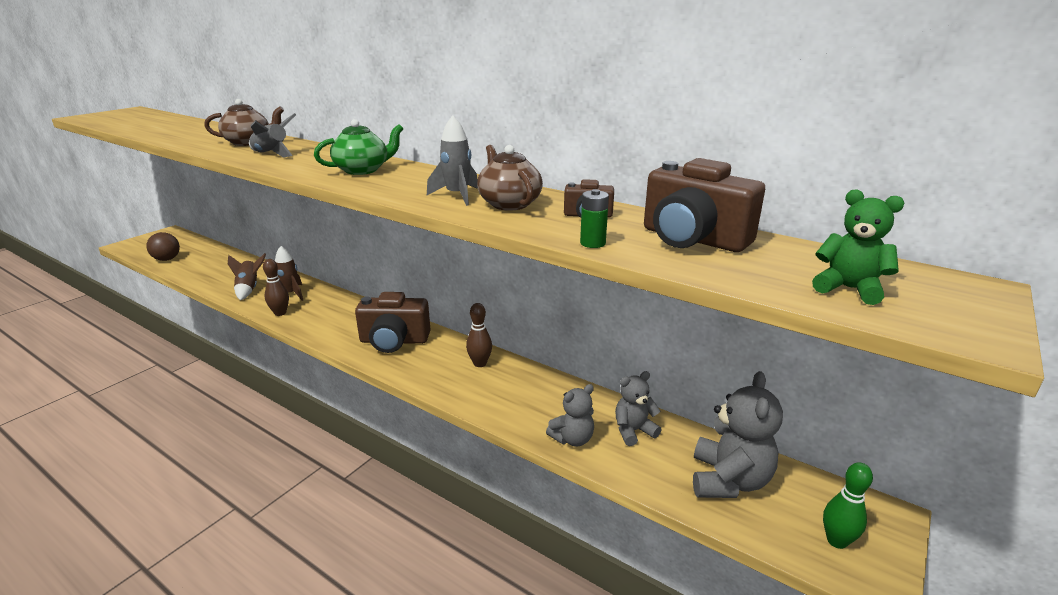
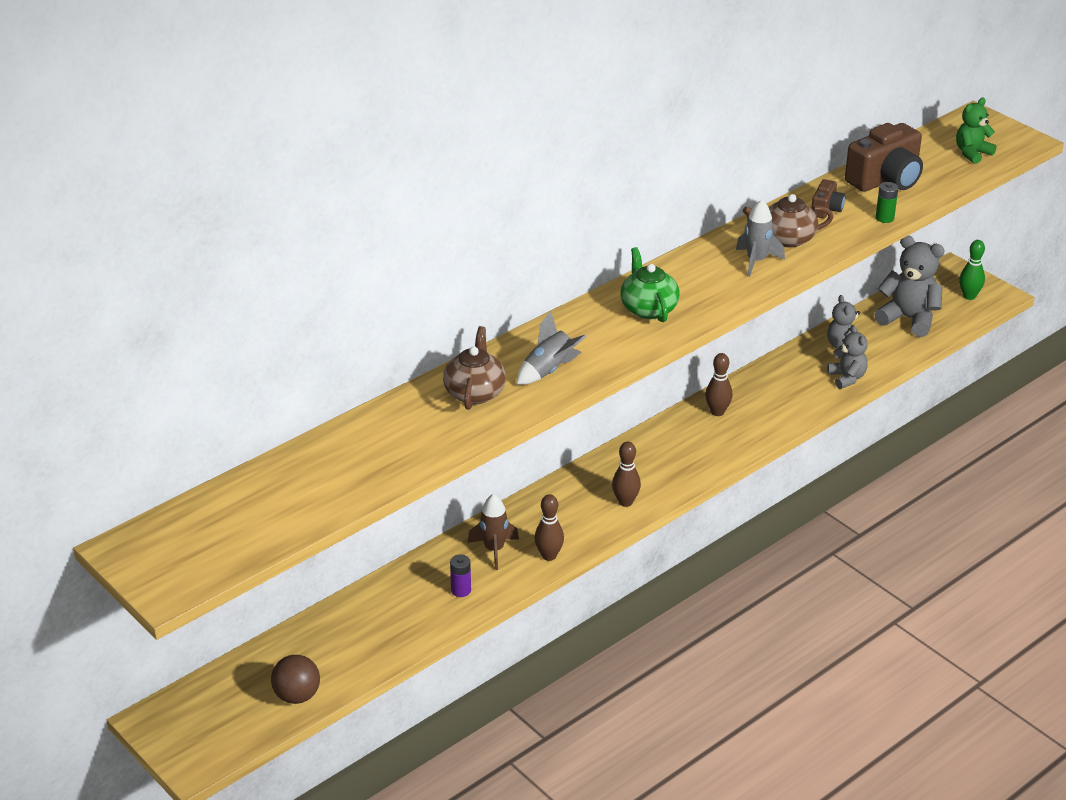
camera: 75 degrees left, 10 degrees up
brown rocket [228,253,266,300] -> purple battery [450,554,471,597]
brown camera [355,292,431,353] -> none
none -> brown bowling pin [612,442,641,507]

